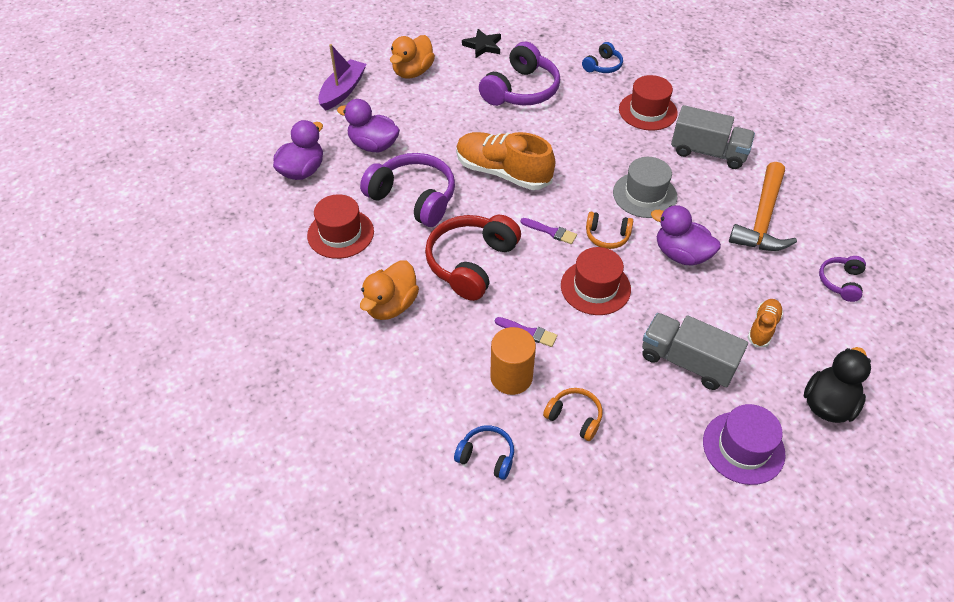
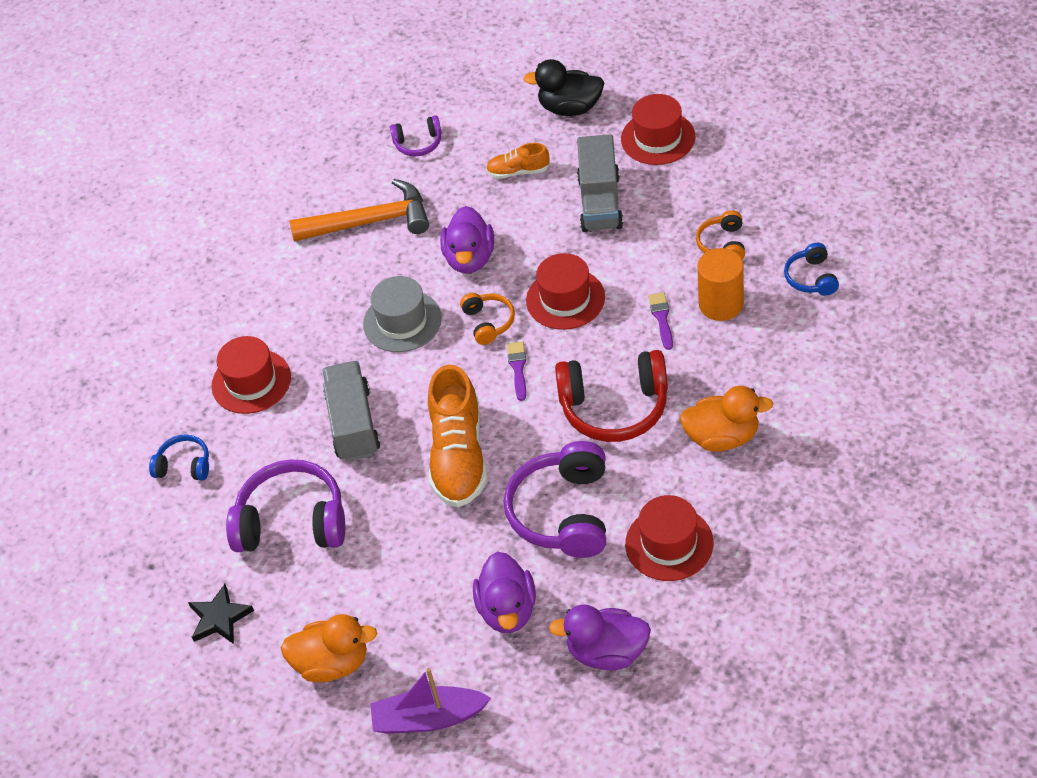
camera: 115 degrees left, 0 degrees up
grey truck [671,105,755,169] -> grey truck moved to [322,361,380,462]
purple hat [703,404,785,485] -> red hat [621,94,696,165]

